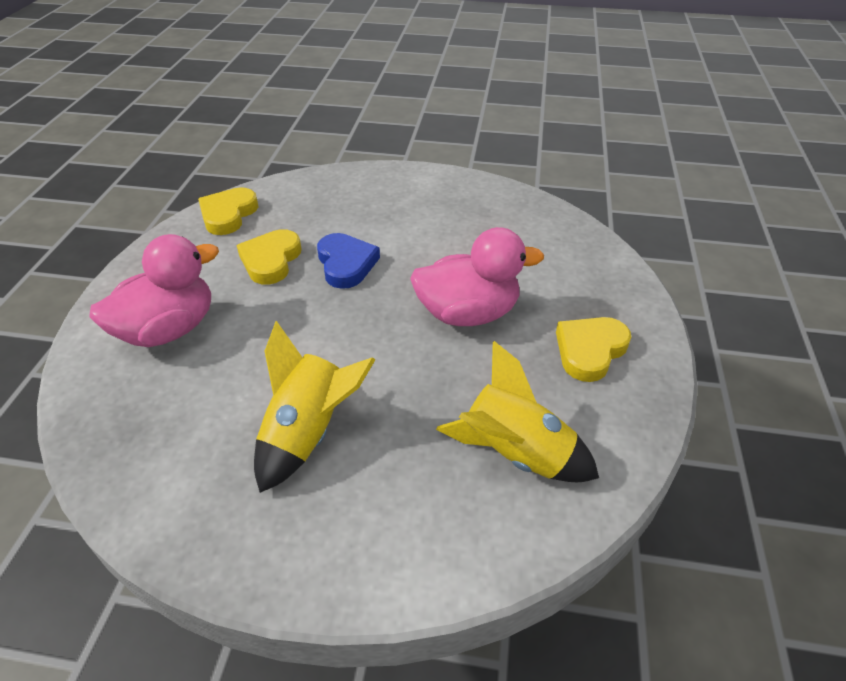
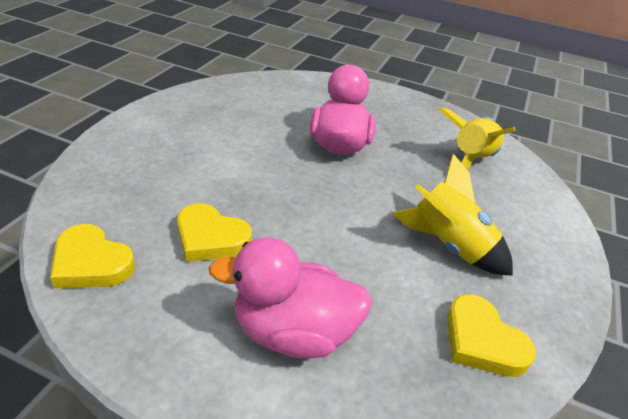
camera: 80 degrees left, 5 degrees down
pink duck [89,234,219,347] -> pink duck turned 60 degrees counterclockwise [209,237,373,359]
blue heart [317,233,380,289] -> none
yellow heart [556,317,631,382] -> yellow heart moved to [447,294,536,377]

